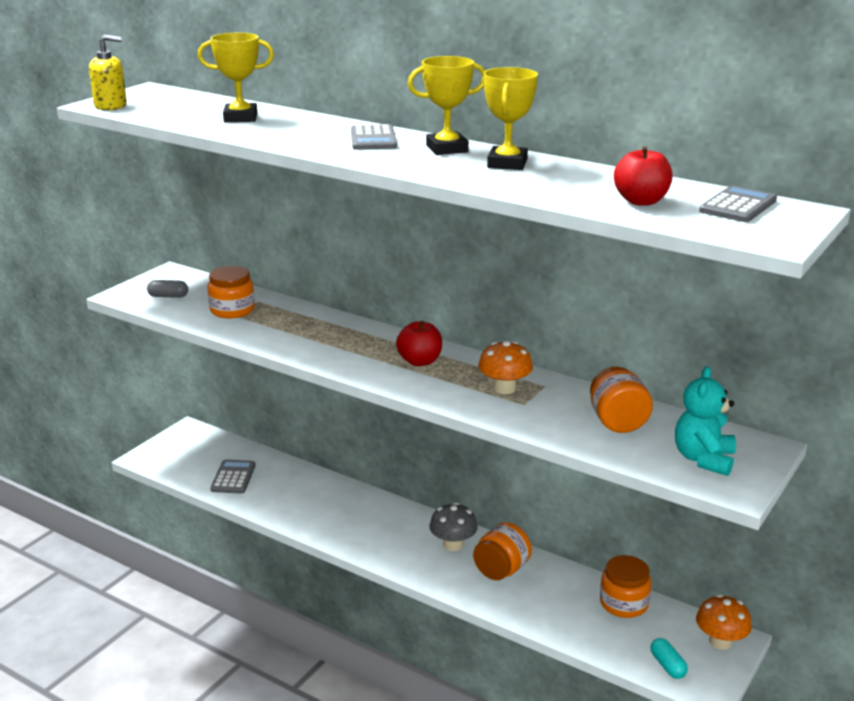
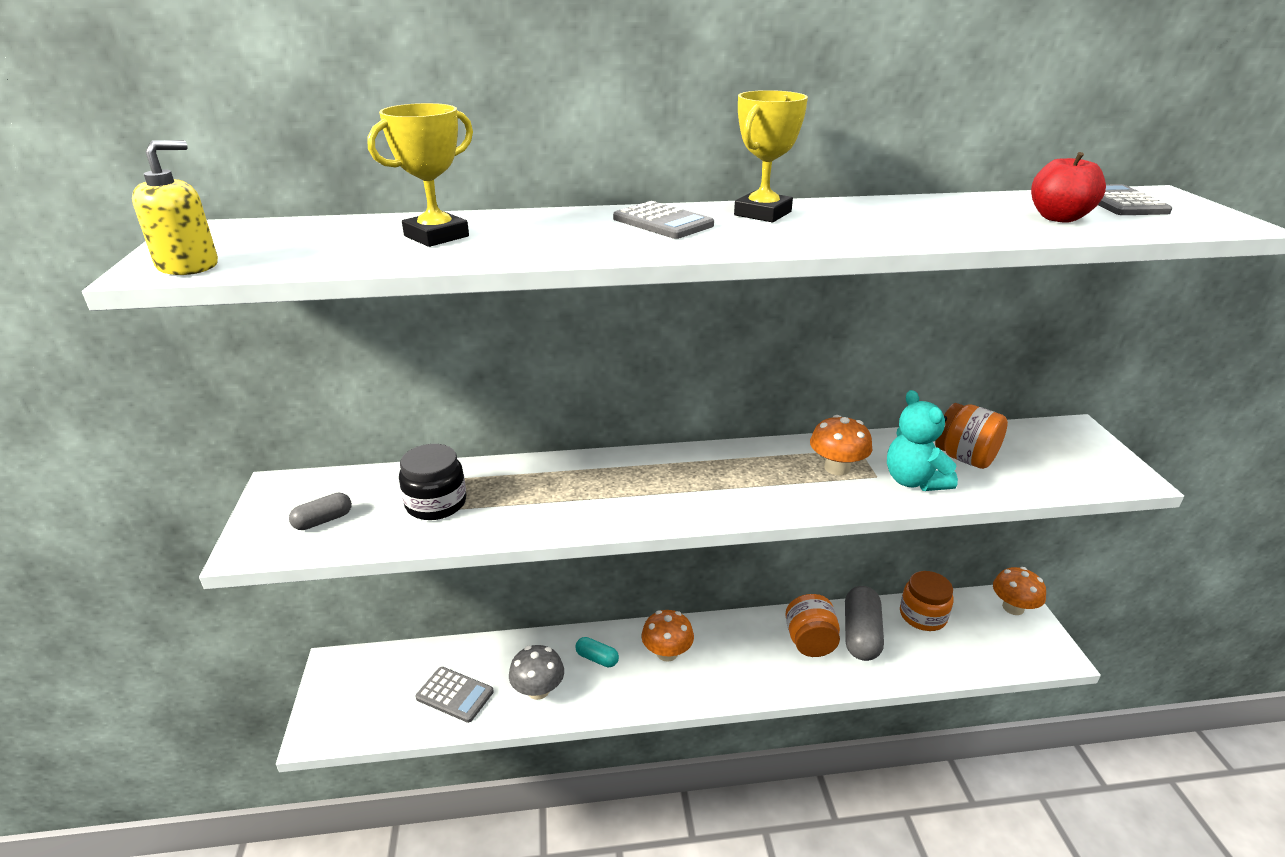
camera: 40 degrees left, 5 degrees up
orange jar [207,266,255,318] -> black jar [399,444,466,520]
grey calculator [210,460,256,494] -> grey calculator turned 150 degrees clockwise [415,667,494,723]
red apple [396,321,442,366] -> none
grey mushroom [429,502,478,551] -> grey mushroom moved to [509,645,564,700]
yellow trophy [483,67,538,170] -> none
turquoise capsule [650,638,688,679] -> turquoise capsule moved to [575,637,619,667]
turquoise teddy bear [675,366,736,476] -> turquoise teddy bear moved to [887,390,958,491]
none -> orange mushroom [641,610,694,662]
none -> grey capsule [845,586,884,661]

